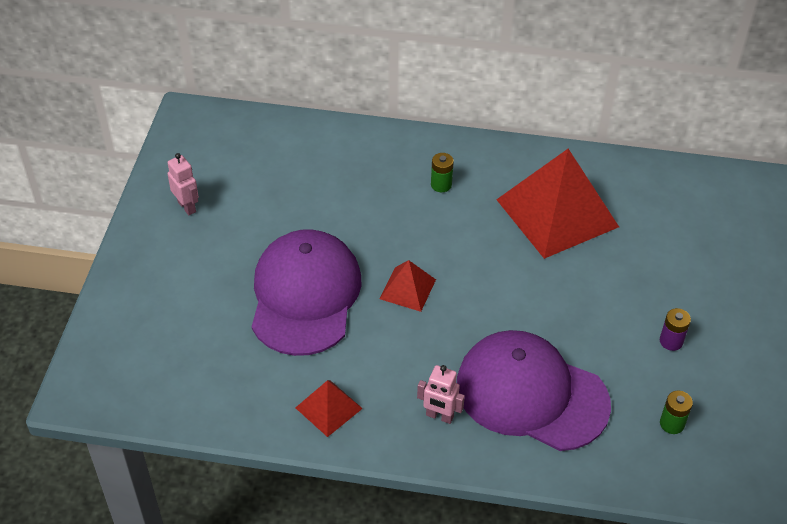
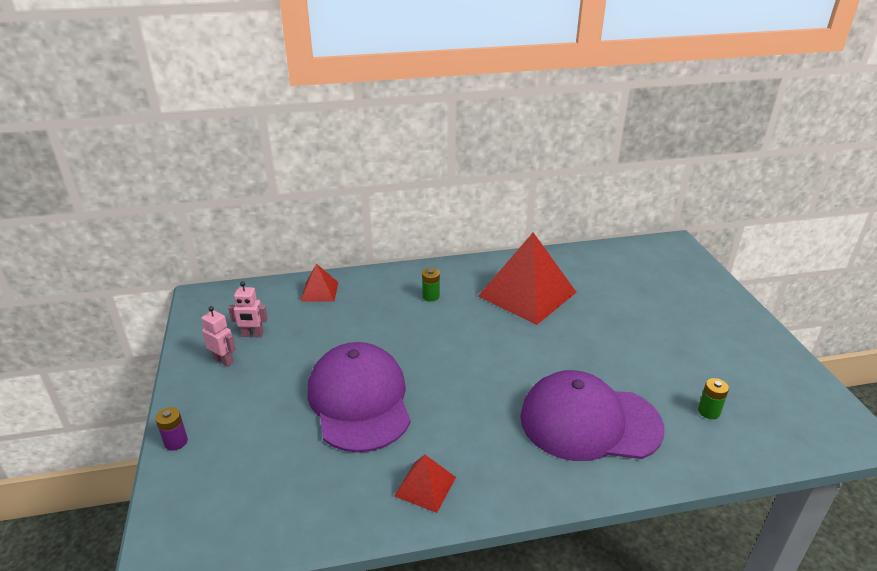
camera: 20 degrees left, 15 degrees down
red pyramid [380,260,436,312] -> red pyramid moved to [300,264,338,302]
pink robot [417,365,465,424] -> pink robot moved to [228,281,268,337]
purple battery [660,308,691,351] -> purple battery moved to [155,407,188,451]

